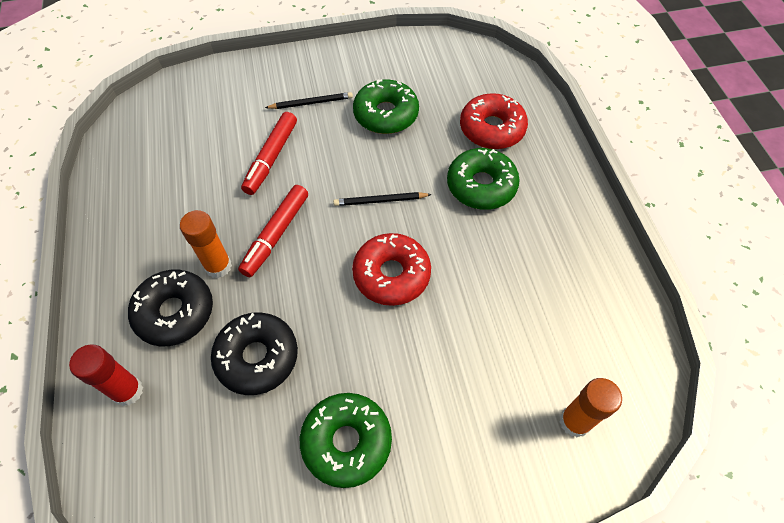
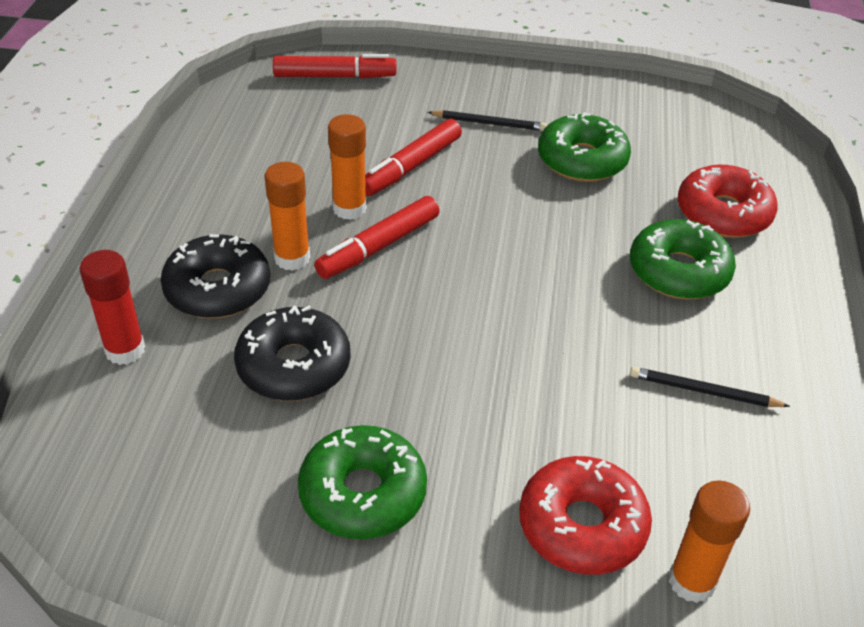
camera: 20 degrees right, 15 degrees down
black pencil [333,192,432,206] -> black pencil moved to [630,367,790,407]
red donut [352,233,431,306] -> red donut moved to [519,456,652,575]
none -> red marker [273,54,396,78]
none -> orange glue stick [328,114,367,220]

